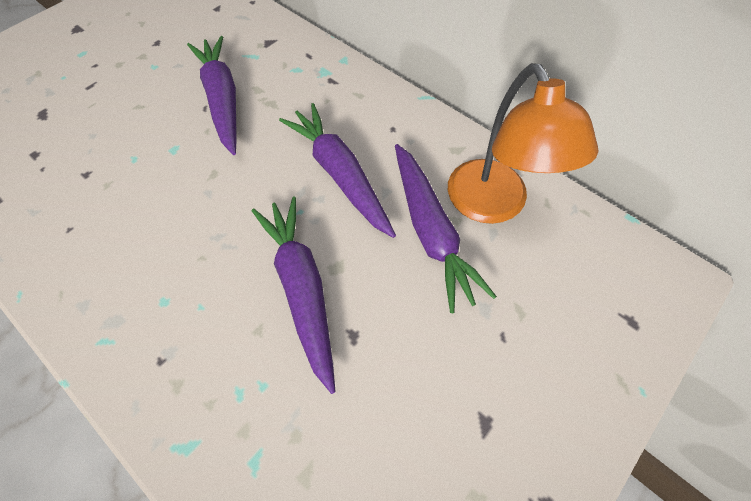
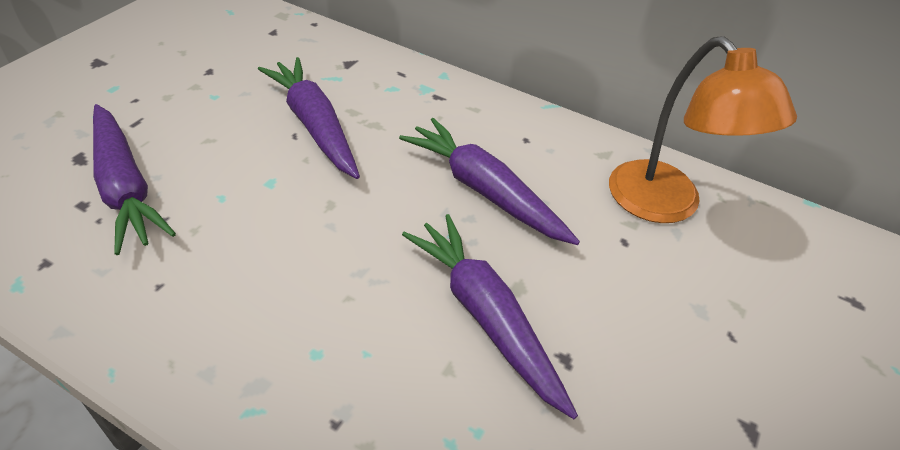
camera: 15 degrees left, 15 degrees down
purple carrot [395,144,497,313] -> purple carrot moved to [93,104,176,255]

